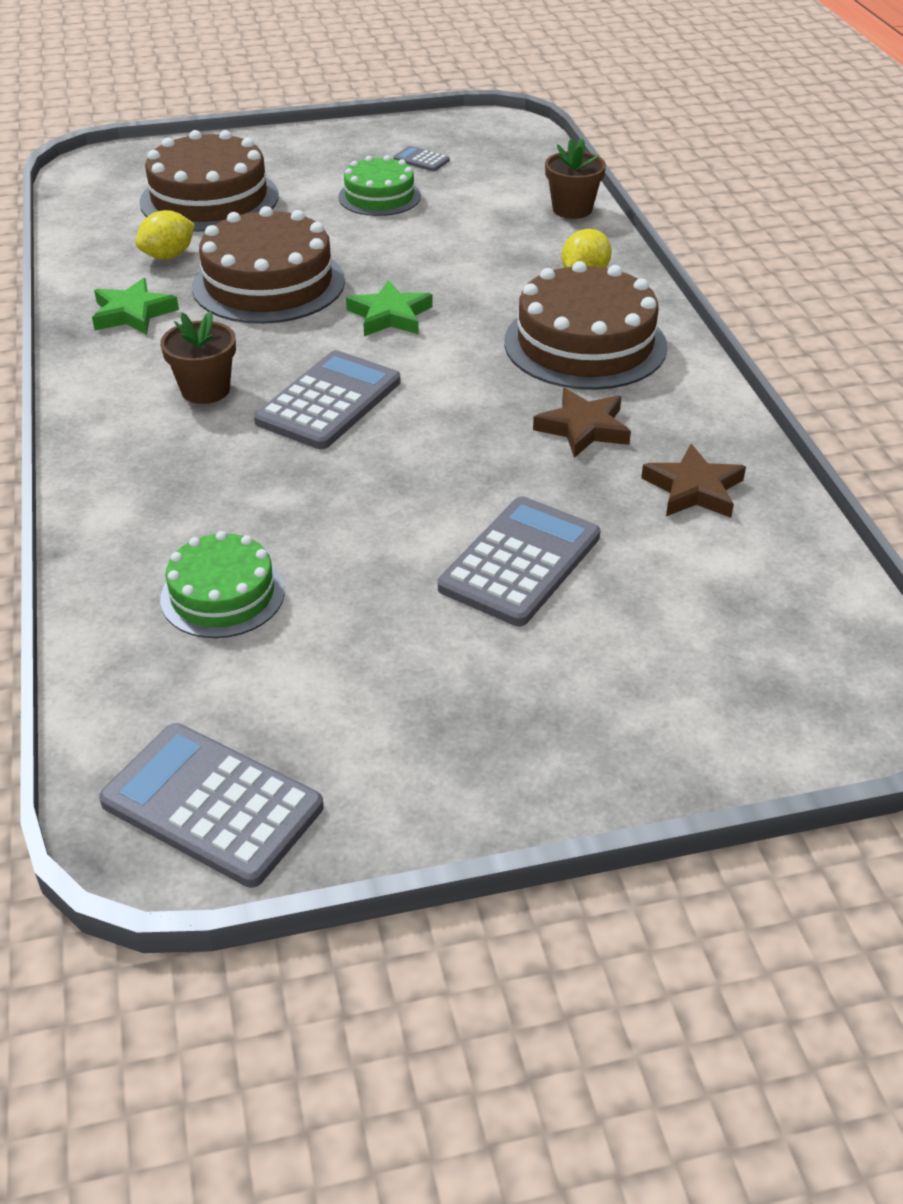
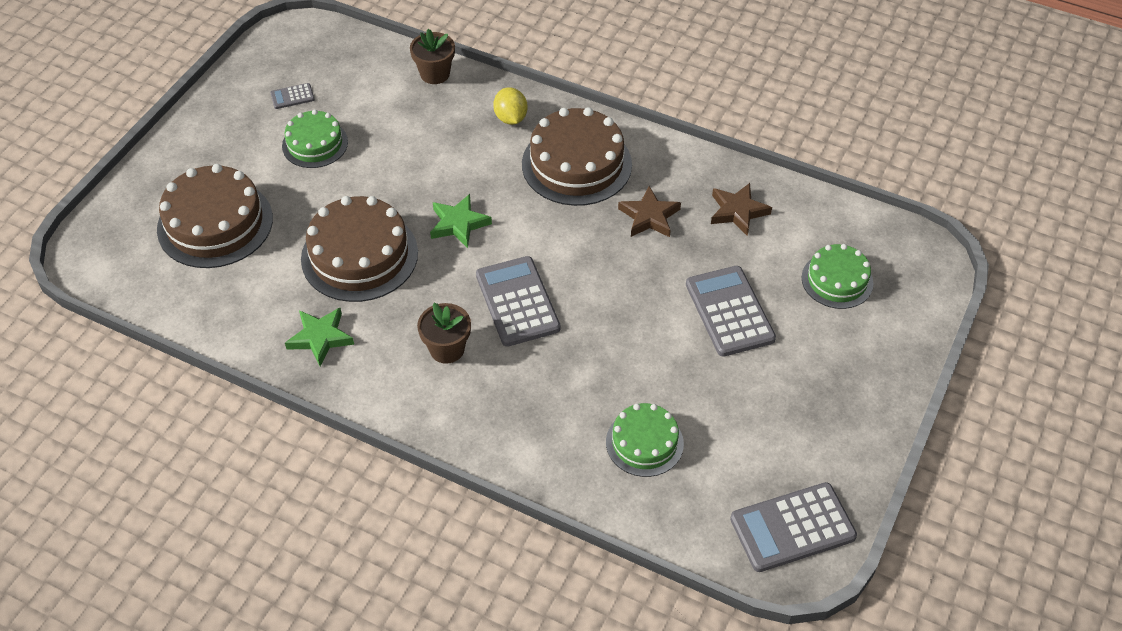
camera: 50 degrees left, 10 degrees up
yellow lemon [136,210,195,259] -> none
none -> green cake [802,244,873,309]

